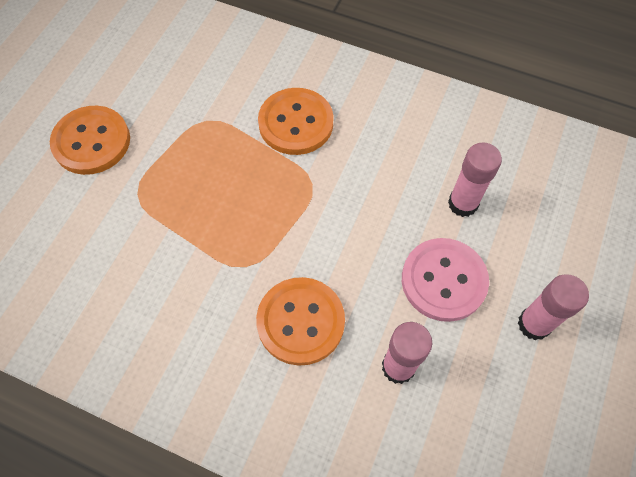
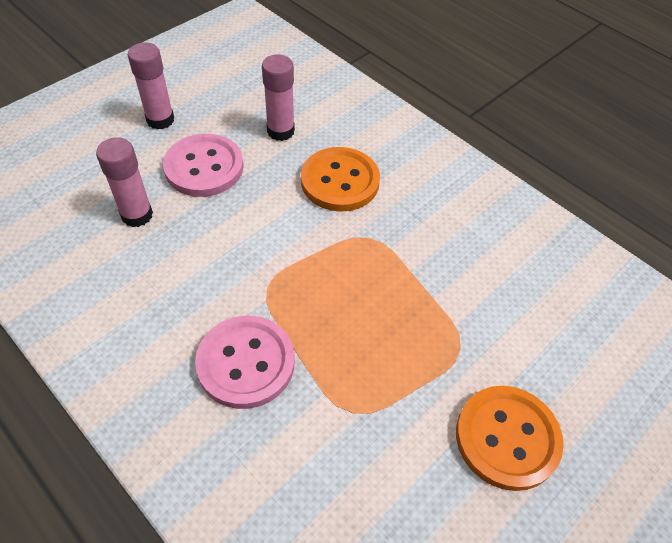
camera: 160 degrees left, 10 degrees down
orange button [258,88,334,155] -> pink button [195,316,295,409]

